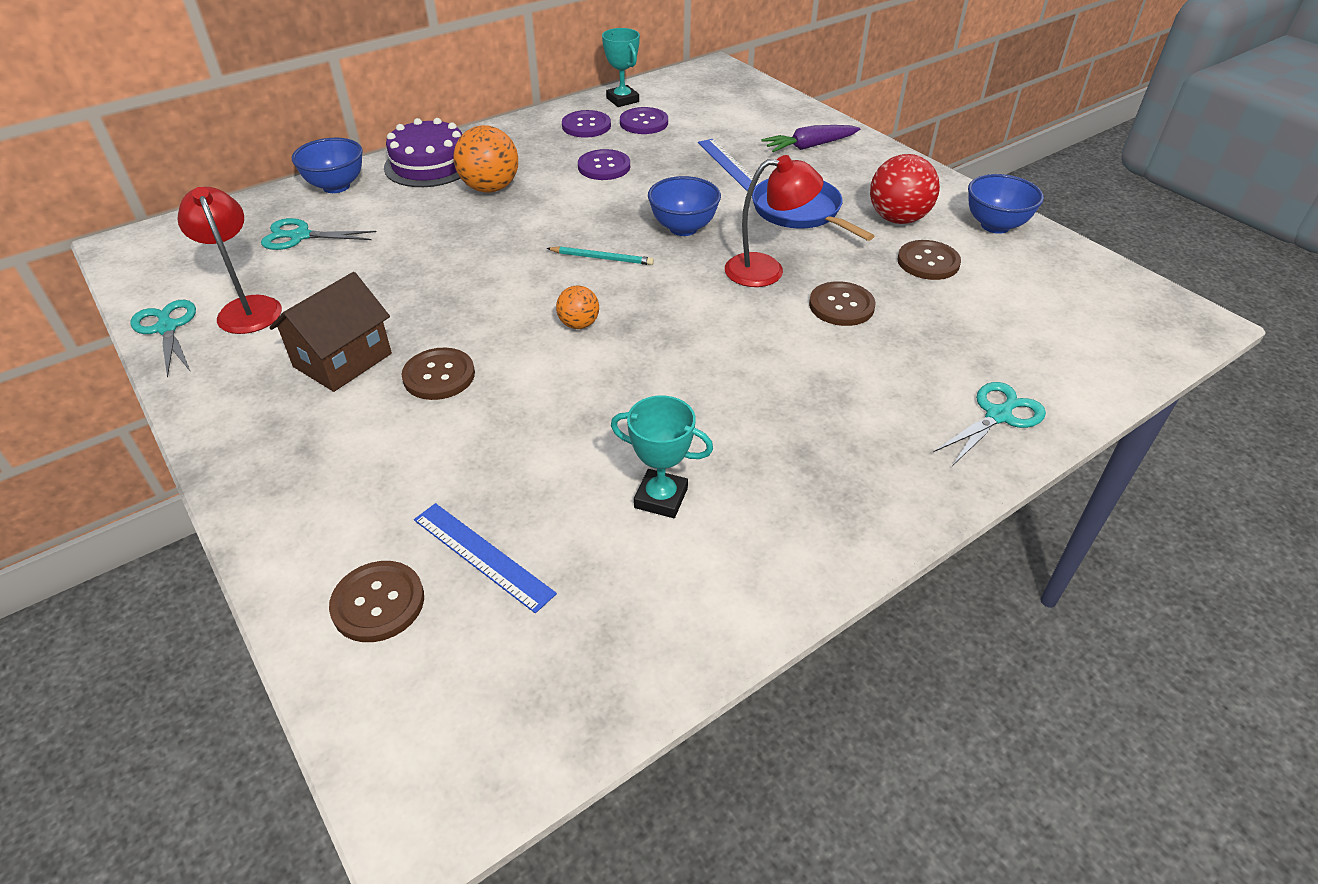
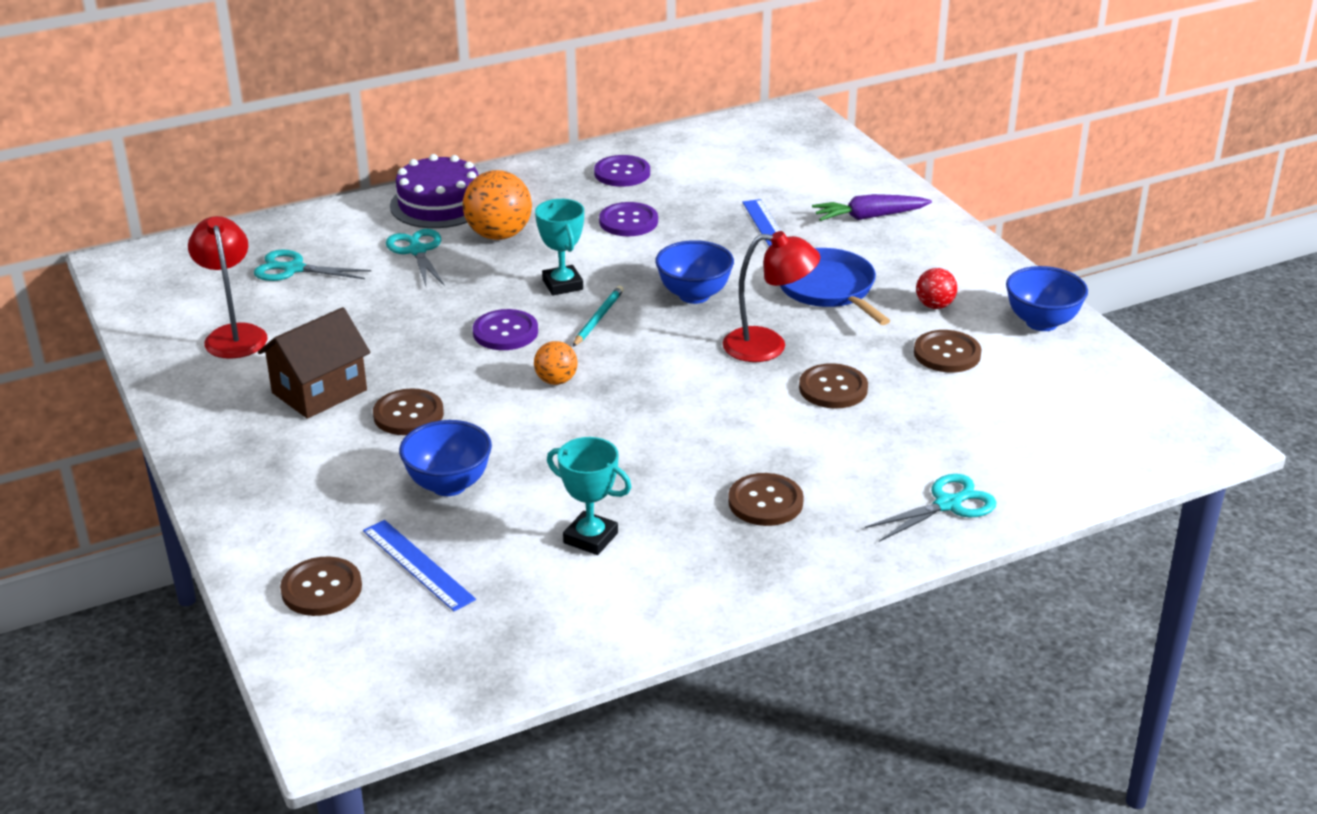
camera: 10 degrees right, 10 degrees down
turquoise scissors [130,300,196,378] -> turquoise scissors moved to [386,229,445,286]
blue bowl [292,138,363,193] -> blue bowl moved to [399,420,492,496]
turquoise pencil [546,246,654,265] -> turquoise pencil turned 90 degrees counterclockwise [573,286,624,347]
turquoise trophy [602,28,640,107] -> turquoise trophy moved to [535,199,584,296]
purple button [620,107,668,134] -> purple button moved to [473,309,538,350]
red ball [870,154,940,224] -> red ball [916,268,957,309], size x0.56
none -> brown button [728,473,804,526]

